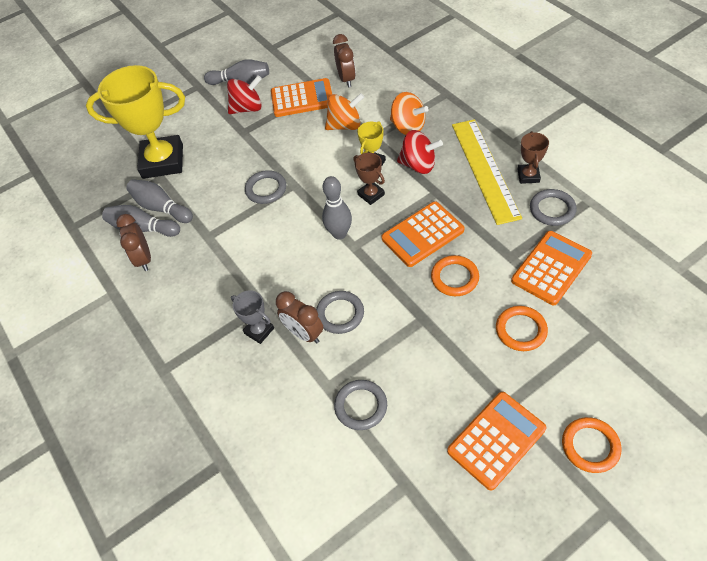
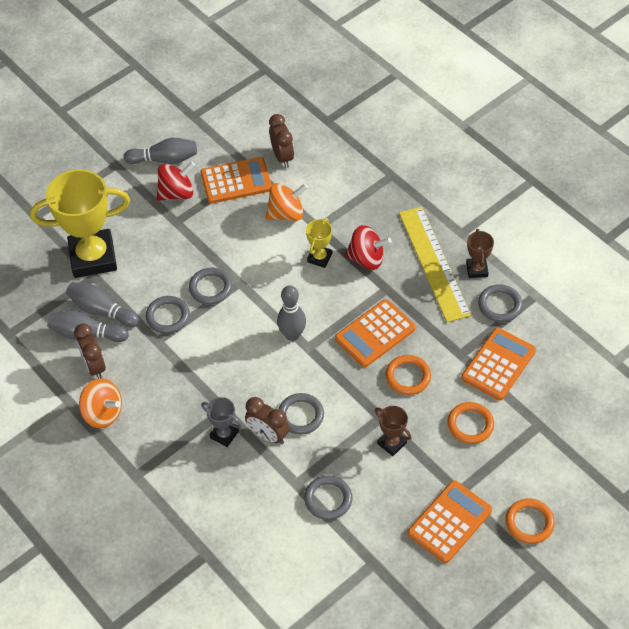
camera: 10 degrees left, 0 degrees up
brown trophy [353,153,385,205] -> brown trophy moved to [375,406,411,456]
orange spinning top [390,92,428,135] -> orange spinning top moved to [79,378,122,428]
none -> grey ring [146,296,190,334]

